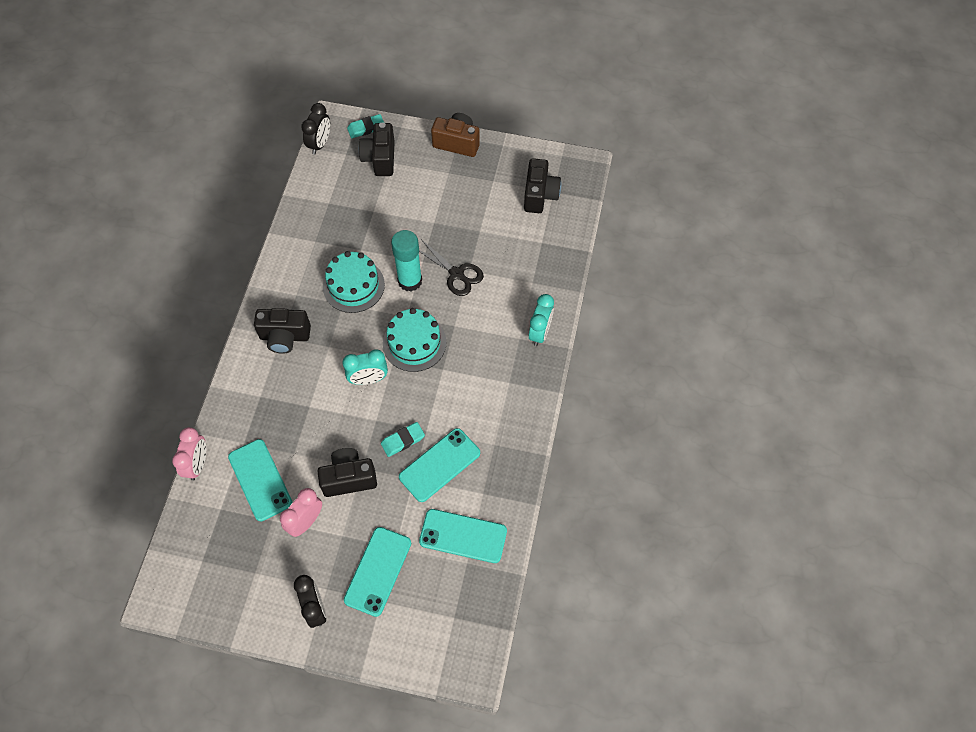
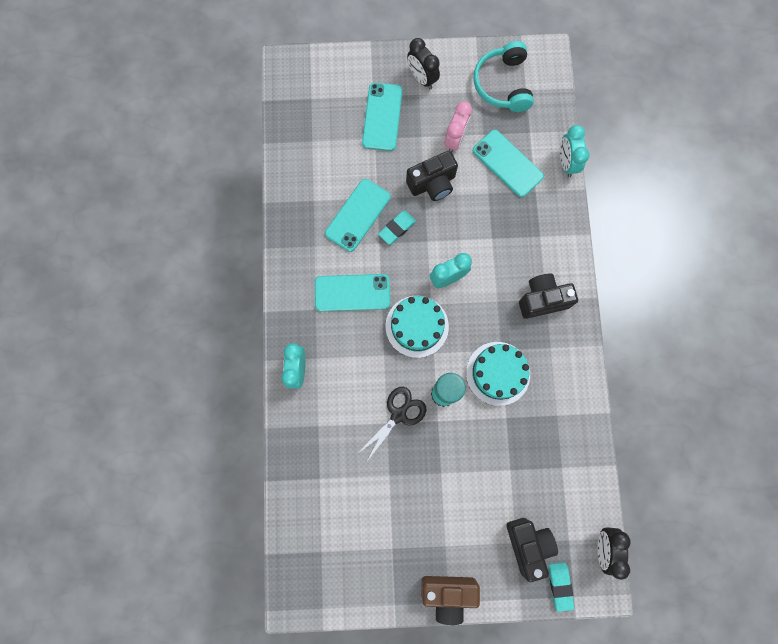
camera: 165 degrees right, 15 degrees up
pink clock [172,427,206,481] -> turquoise clock [560,125,590,177]
turquoise eraser [347,114,384,138] -> turquoise eraser turned 60 degrees counterclockwise [548,562,574,612]
black scissors [419,239,484,296] -> black scissors turned 105 degrees clockwise [356,387,426,463]
turquoise phone [419,509,507,563] -> turquoise phone moved to [315,274,390,312]
black camera [524,158,561,213] -> none
none -> turquoise headphones [474,41,534,112]

